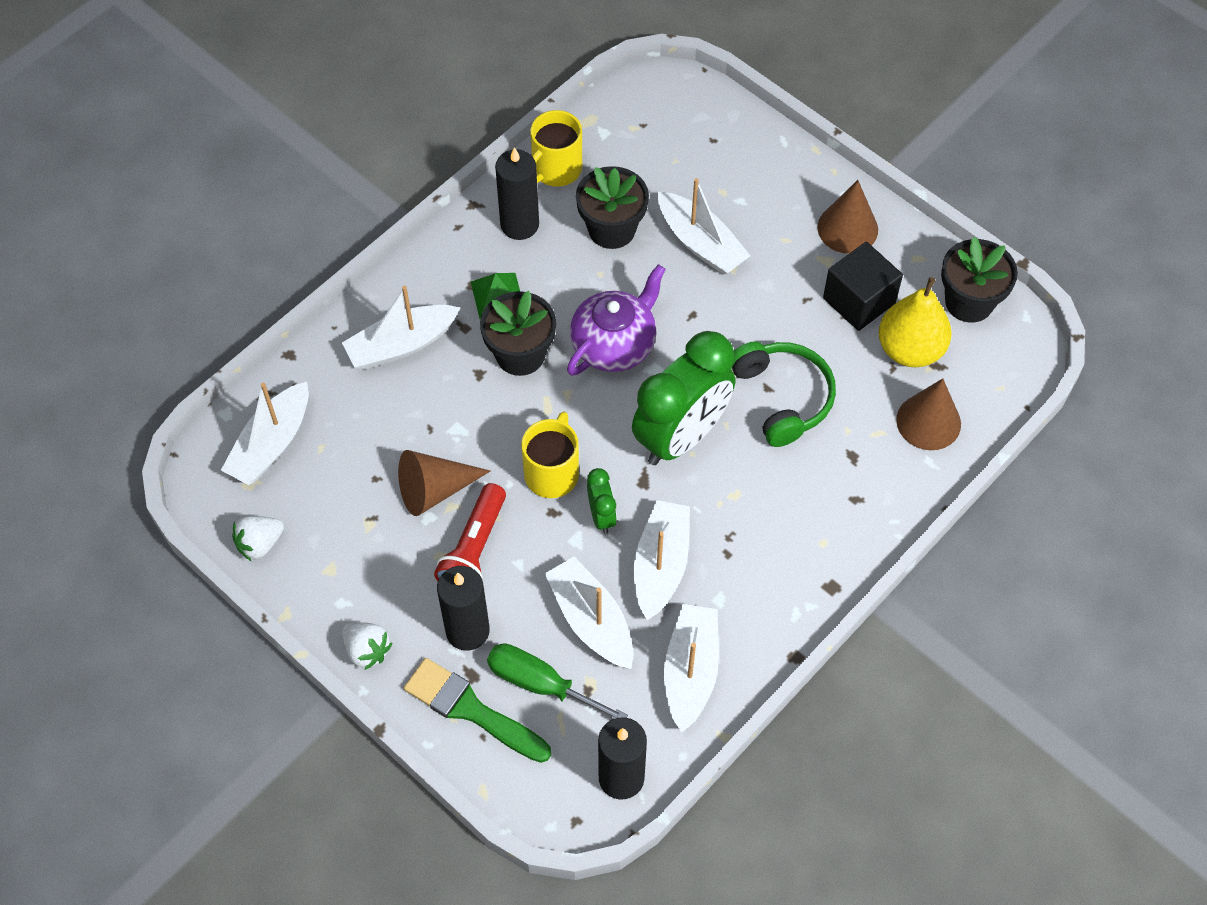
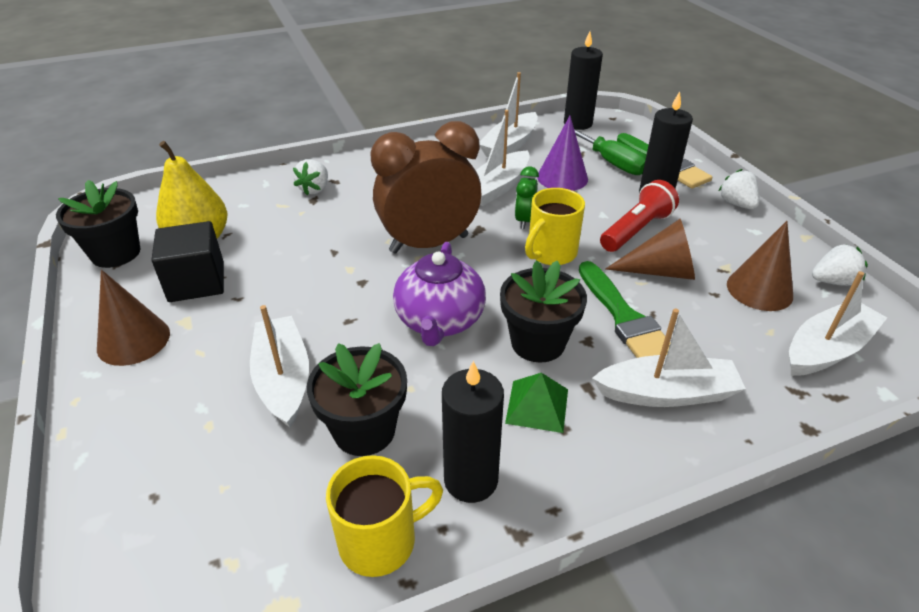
camera: 155 degrees left, 20 degrees down
white boat [545,557,633,669] -> purple cone [537,116,588,191]
purple teapot [567,264,666,376] -> purple teapot turned 60 degrees counterclockwise [393,242,486,346]
green clock [632,331,735,465] -> brown clock [371,121,481,254]
green headphones [731,342,836,447] -> none
brown cone [896,379,961,450] -> brown cone moved to [727,221,793,311]
none -> white strawberry [293,159,328,195]
none -> green brush [579,261,671,358]

